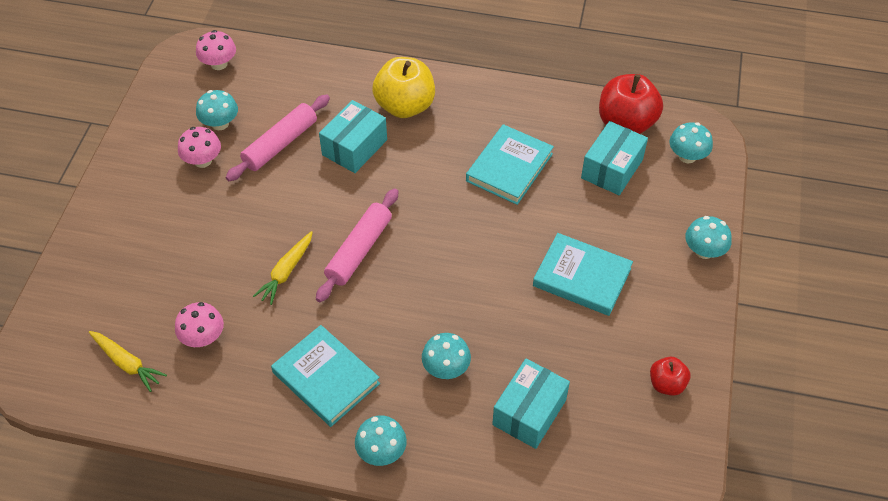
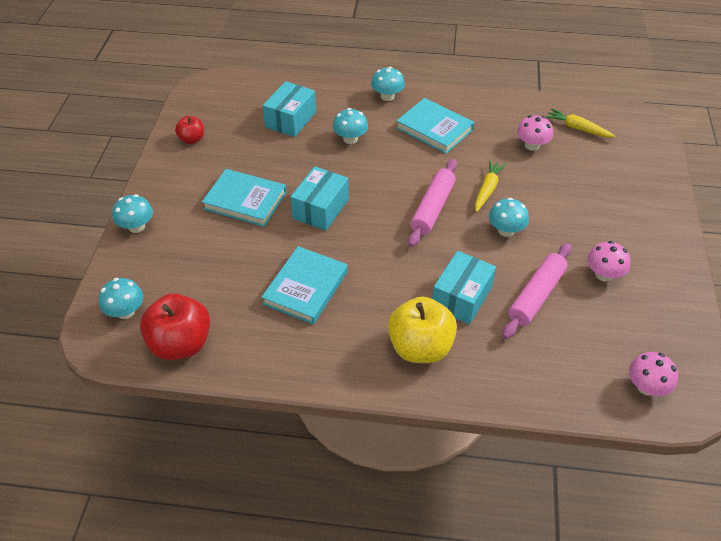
camera: 175 degrees right, 5 degrees down
turquoise mushroom [196,90,238,130] -> turquoise mushroom moved to [489,198,529,237]
turquoise box [581,121,648,195] -> turquoise box moved to [290,166,349,231]

